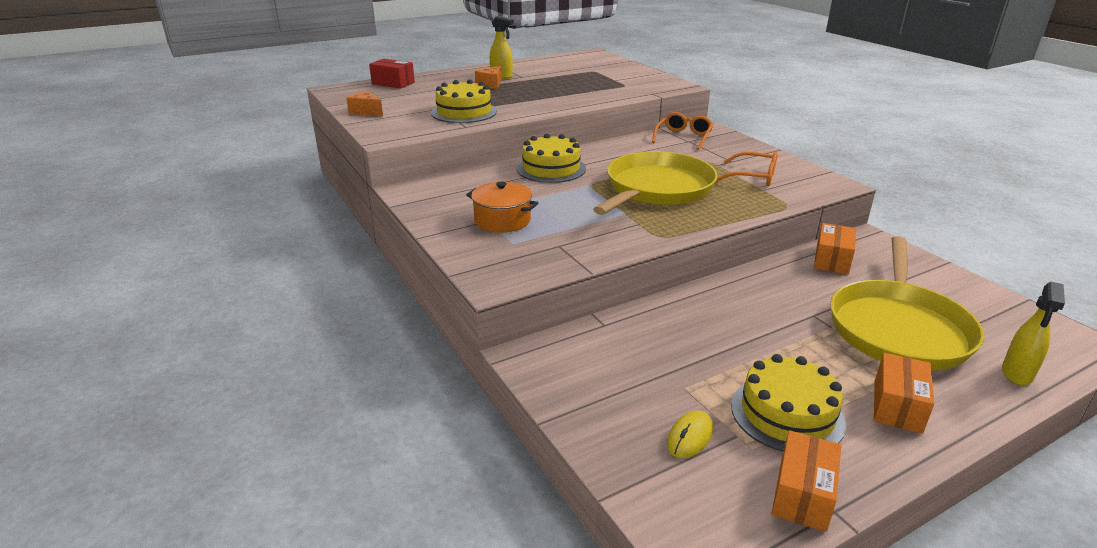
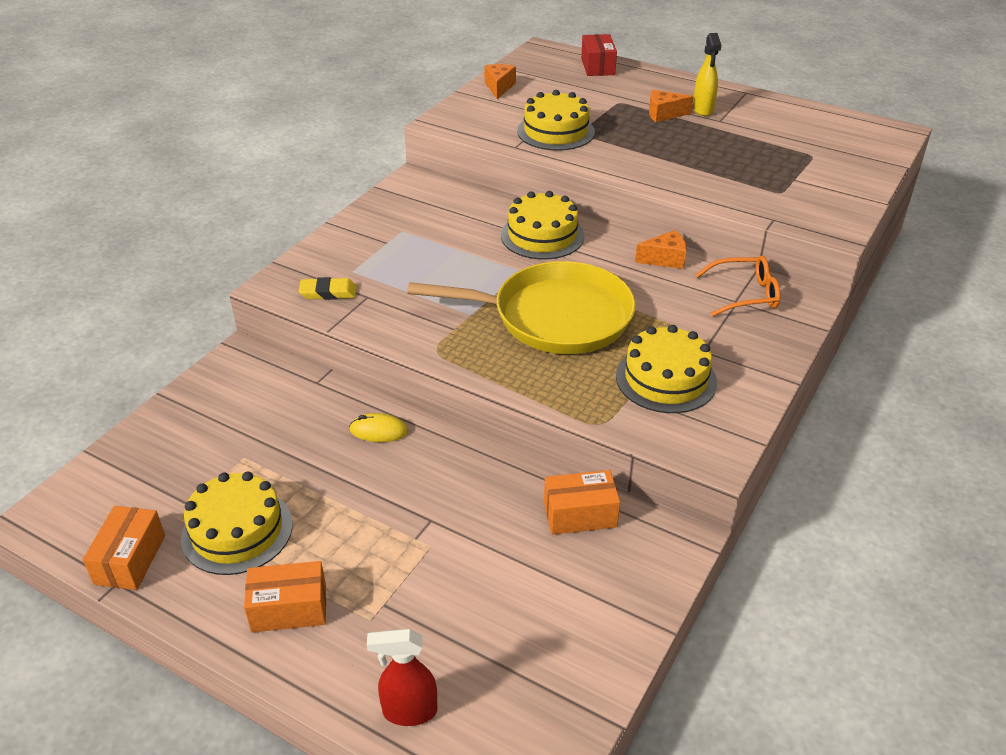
camera: 60 degrees right, 10 degrees up
orange pot [466,181,538,233] -> none
yellow mouse [667,411,713,458] -> yellow mouse moved to [349,413,408,442]
orange glasses [716,152,778,186] -> yellow cake [616,325,717,413]
orange box [772,430,841,532] -> orange box turned 75 degrees counterclockwise [83,506,165,590]
yellow pan [830,236,984,370] -> none
yellow spray bottle [1002,282,1065,385] -> red spray bottle [367,629,437,726]
none -> yellow eraser [299,277,357,300]
none -> orange cheese [635,230,686,269]

